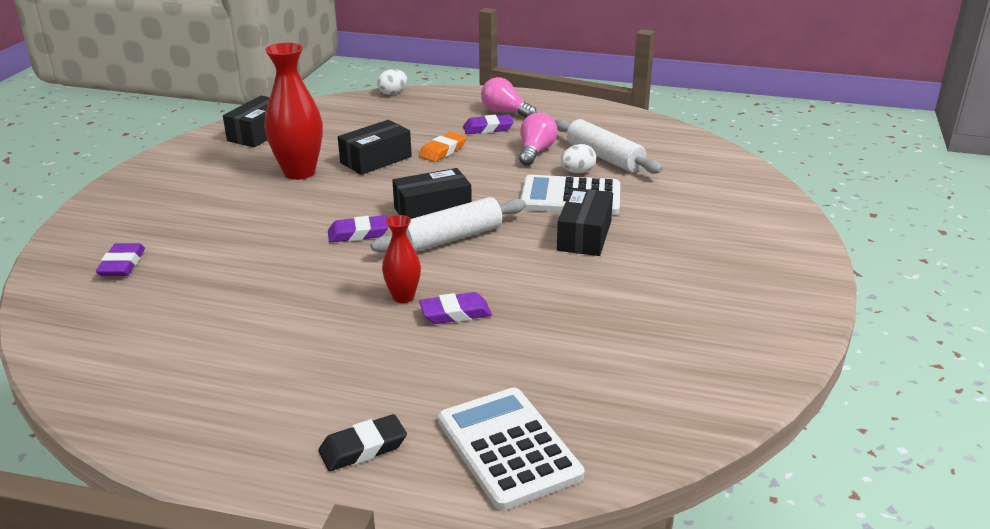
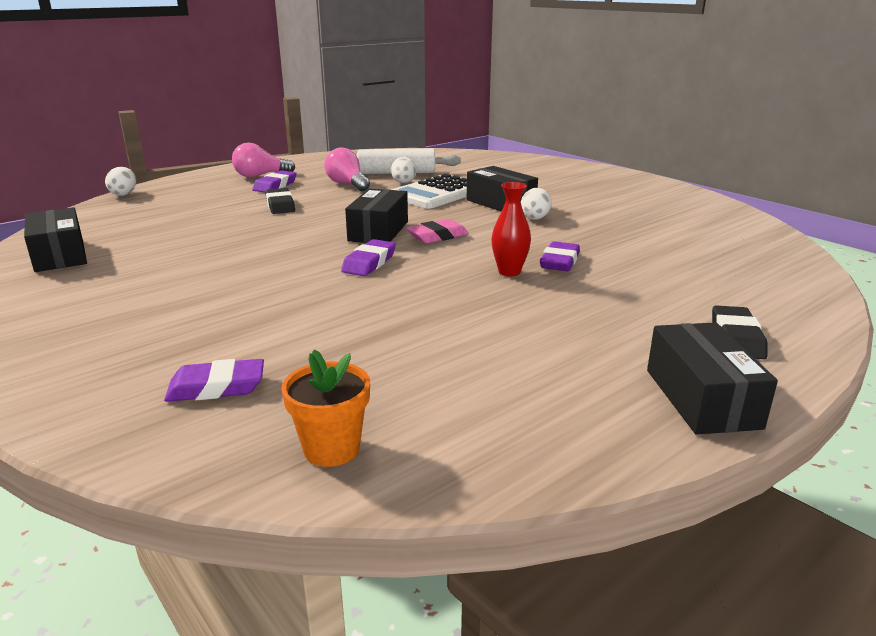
camera: 55 degrees left, 5 degrees down
purple eraser [96,243,145,276] -> purple eraser turned 45 degrees counterclockwise [164,359,264,402]
red vase [264,43,323,180] -> none
black box [338,120,412,175] -> black box moved to [647,322,778,435]
white rolling pin [371,197,526,252] -> pink eraser [406,219,469,243]
orange eraser [419,132,466,162] -> black eraser [265,188,295,214]
white calculator [438,387,584,511] -> none
none -> orange flower pot [281,349,370,467]
none -> white egg [521,188,551,220]

